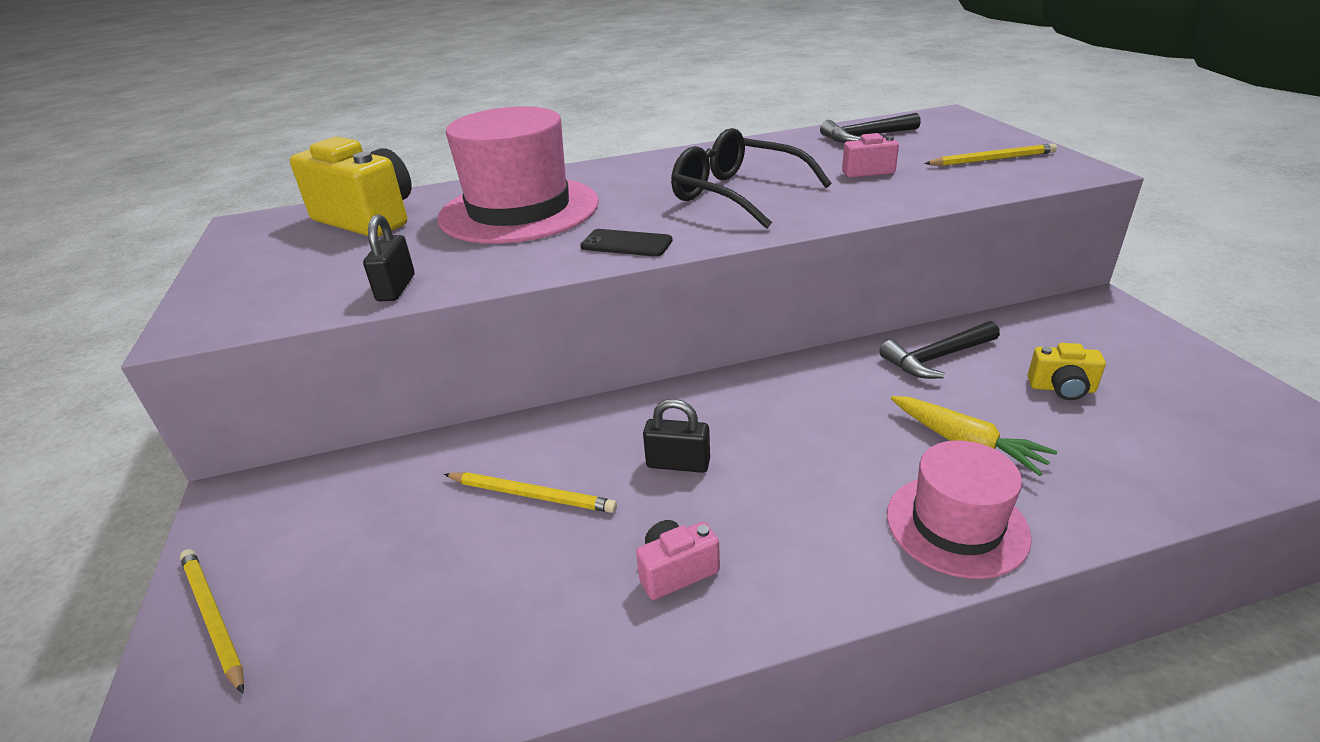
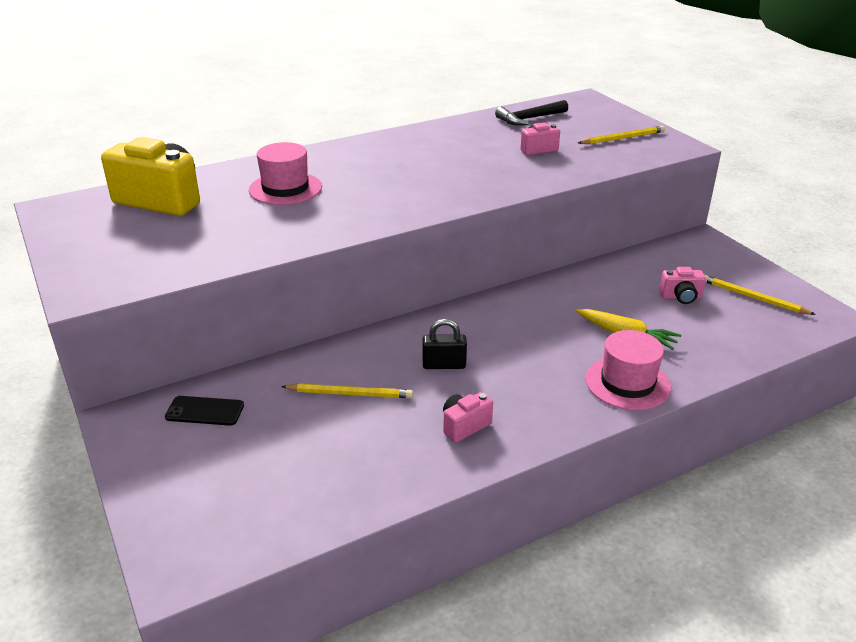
camera: 15 degrees left, 0 degrees up
yellow pencil [180,549,244,693] -> yellow pencil moved to [705,275,816,315]
black padlock [363,214,415,301] -> none
pink hat [437,106,599,244] -> pink hat [249,142,322,205], size x0.58
black phone [580,229,673,257] -> black phone moved to [165,396,244,426]
black glasses [671,128,831,229] -> none
black hammer [879,321,1000,379] -> none
yellow camera [1028,343,1106,400] -> pink camera [659,267,706,304]

